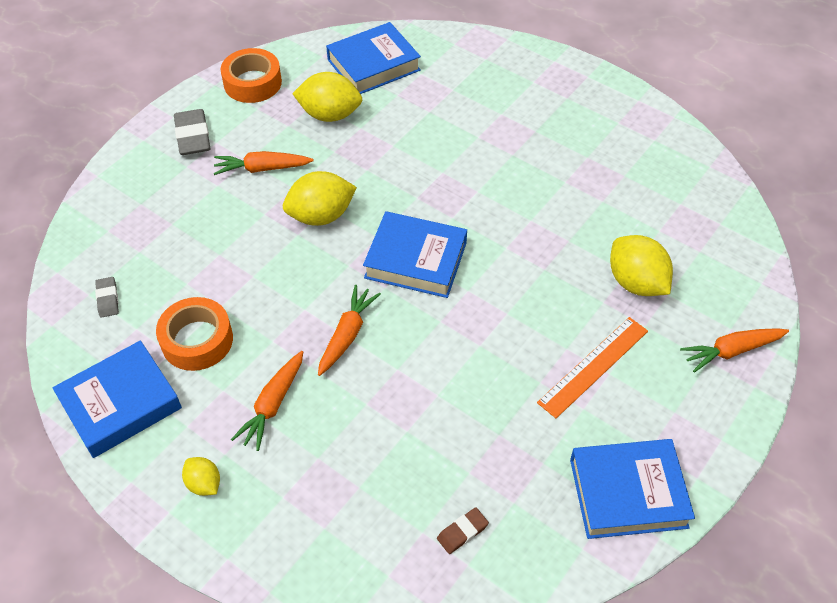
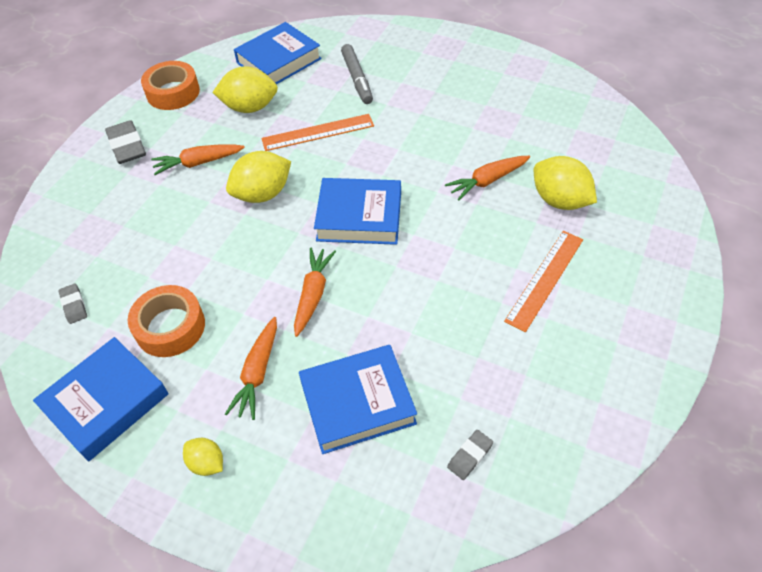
camera: 10 degrees left, 0 degrees up
brown eraser [437,507,489,554] -> grey eraser [447,430,493,480]
blue book [570,439,695,539] -> blue book moved to [299,345,417,454]
orange carrot [680,328,789,373] -> orange carrot moved to [445,156,530,201]
none -> orange ruler [261,114,374,151]
none -> grey marker [341,44,373,104]

